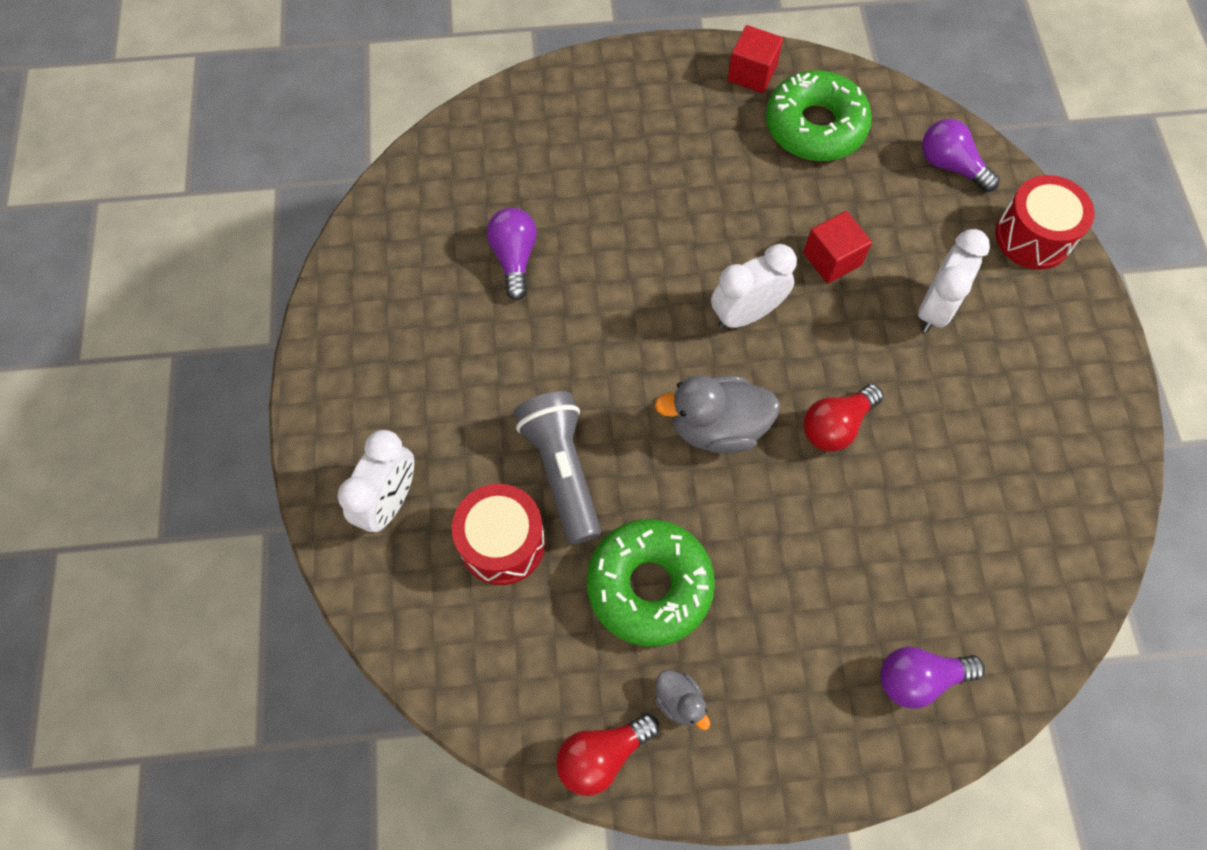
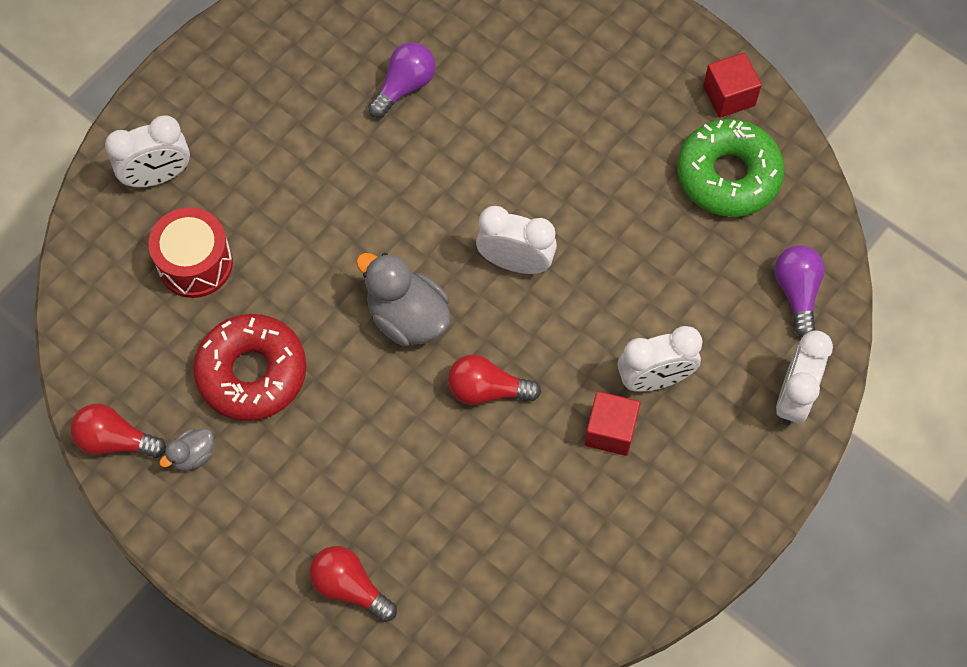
camera: 45 degrees right, 0 degrees up
grey flashlight [514,391,601,544] -> none
green donut [587,519,715,647] -> red donut [193,314,307,421]
grey duck [654,670,710,730] -> grey duck turned 45 degrees clockwise [159,429,214,471]
red cube [803,211,872,283] -> red cube moved to [584,391,640,456]
purple light bulb [880,647,985,709] -> red light bulb [310,546,397,622]
red drum [995,175,1095,270] -> white clock [776,330,833,425]

